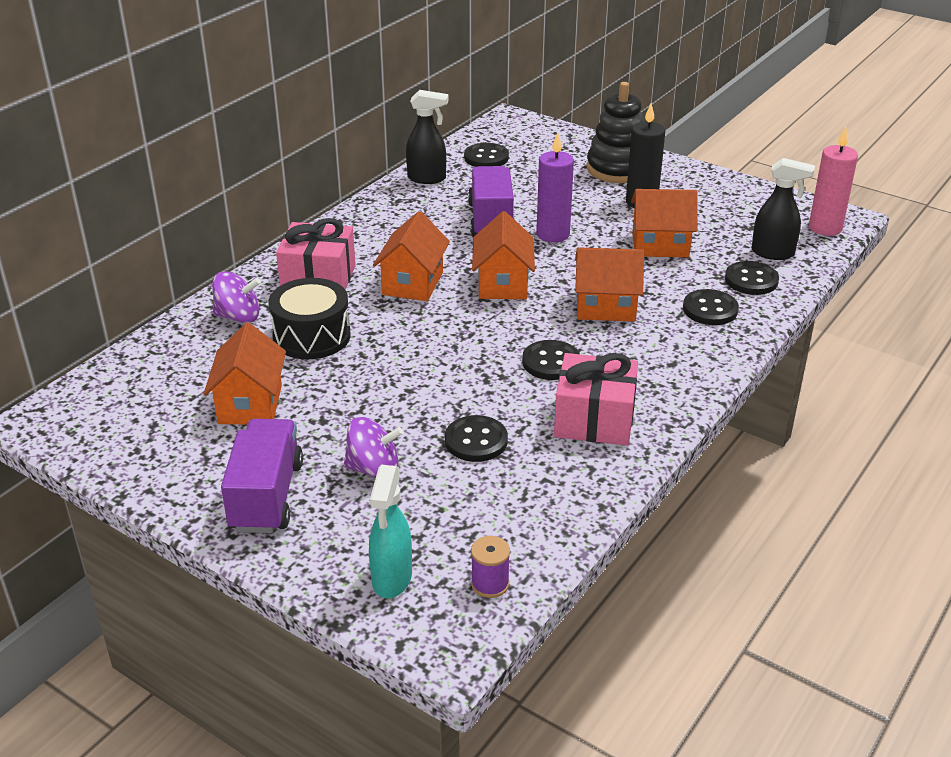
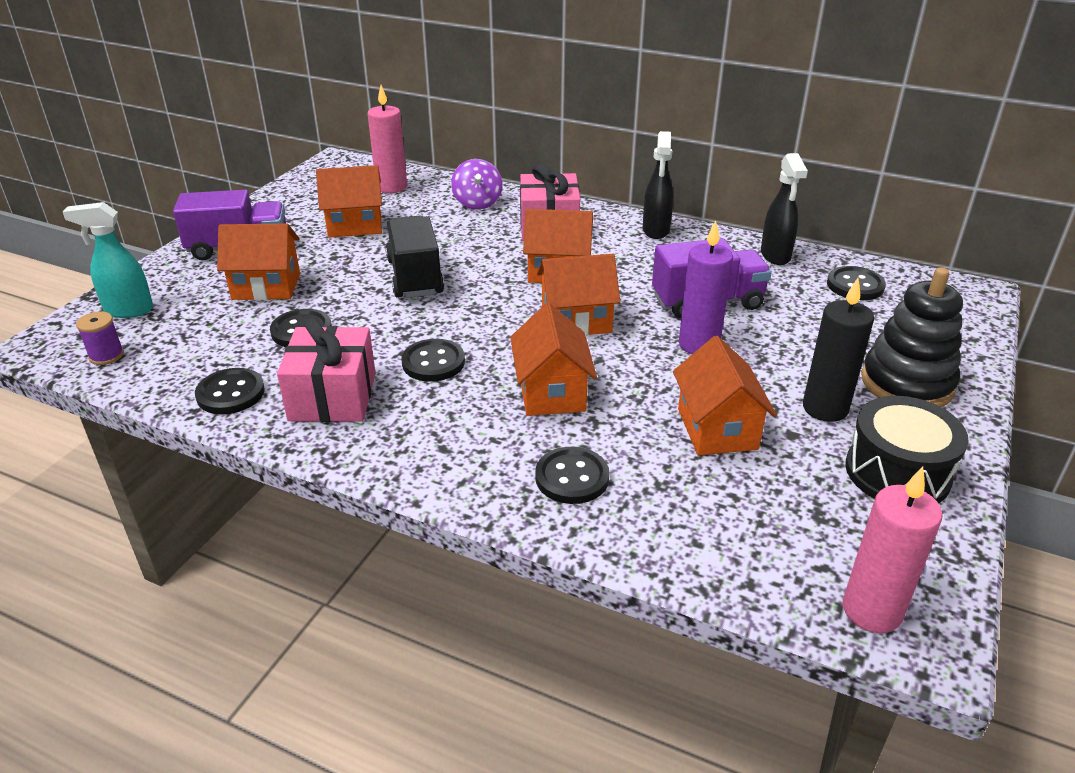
camera: 80 degrees right, 0 degrees up
black drum [268,278,351,359] -> black drum moved to [845,396,969,503]
purple spinning top [344,417,403,478] -> orange house [217,224,300,300]
black button [725,261,779,295] -> black button moved to [195,368,265,414]
black spray bottle [752,158,815,260] -> black spray bottle moved to [643,131,673,239]
none -> pink candle [368,85,407,193]
none -> black truck [385,216,444,298]

